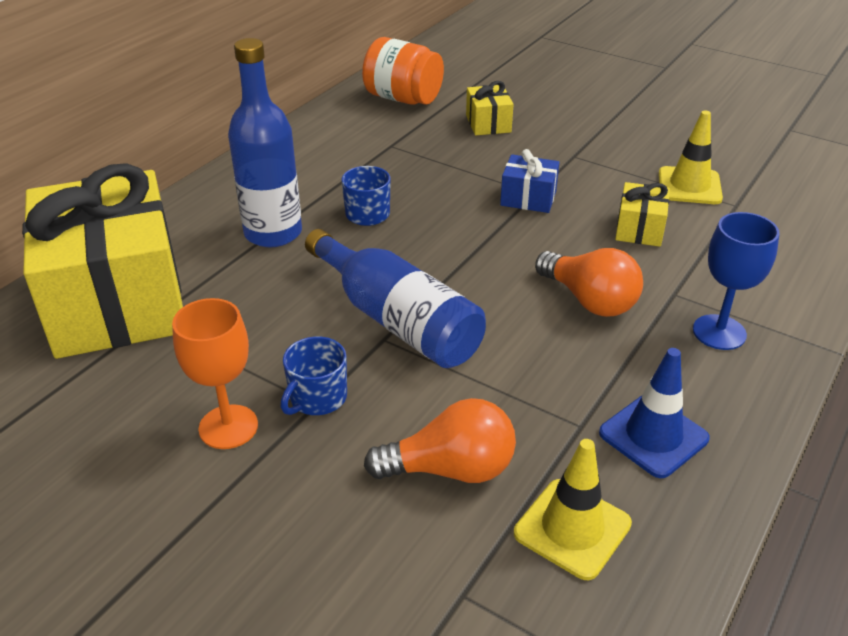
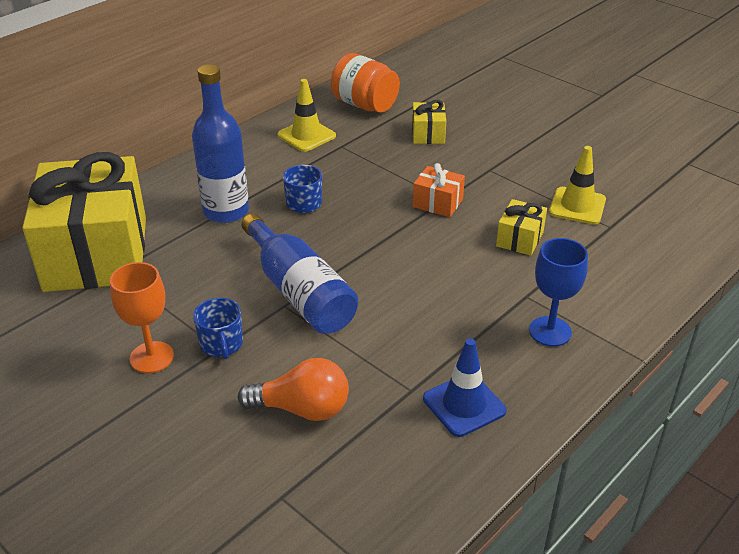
camera: 10 degrees right, 0 degrees up
blue mug [280,336,347,415] -> blue mug turned 60 degrees counterclockwise [193,298,243,359]
blue gift [500,149,560,213] -> orange gift [413,163,465,217]
yellow traffic cone [514,439,632,580] -> yellow traffic cone moved to [277,79,336,152]
orange light bulb [535,248,643,317] -> none

